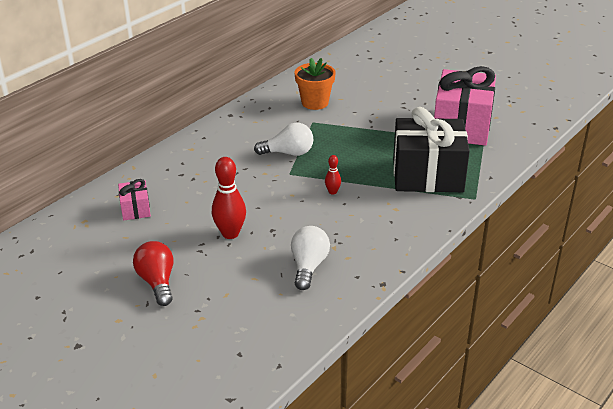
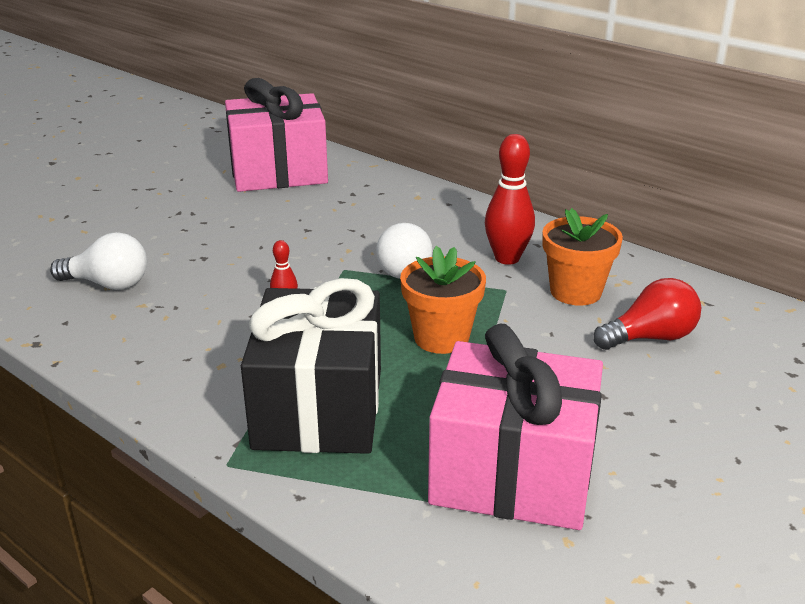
camera: 90 degrees right, 5 degrees down
pink gift [118,179,151,220] -> pink gift [225,78,328,192], size x2.23
red light bulb [133,241,174,306] -> red light bulb moved to [593,278,701,350]
red bowling pin [212,157,246,239] -> red bowling pin moved to [485,134,535,265]
none -> orange flower pot [400,246,486,354]

